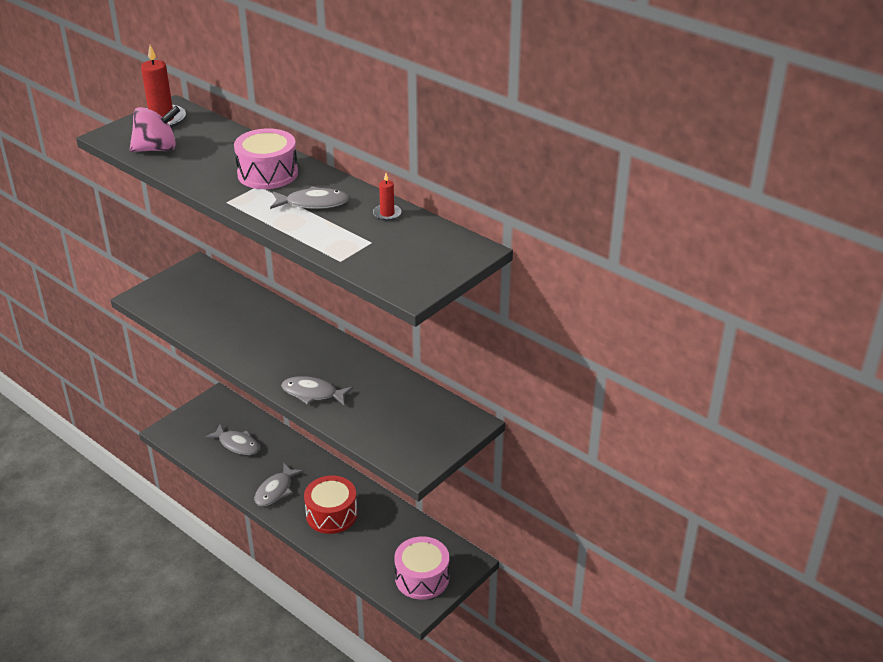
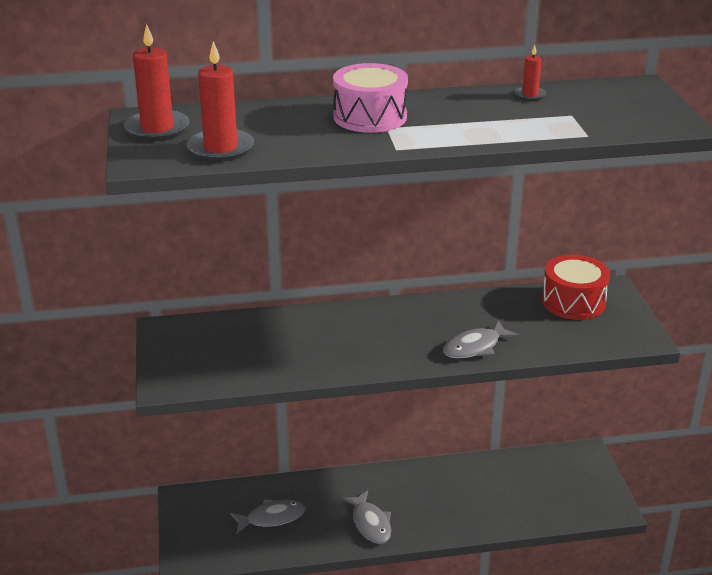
camera: 50 degrees left, 5 degrees down
pink spinning top [129,106,180,152] -> red candle [187,41,254,162]
grey fish [270,186,349,209] -> none
red drum [304,476,357,534] -> red drum moved to [542,255,610,320]
pink drum [394,536,449,600] -> none

